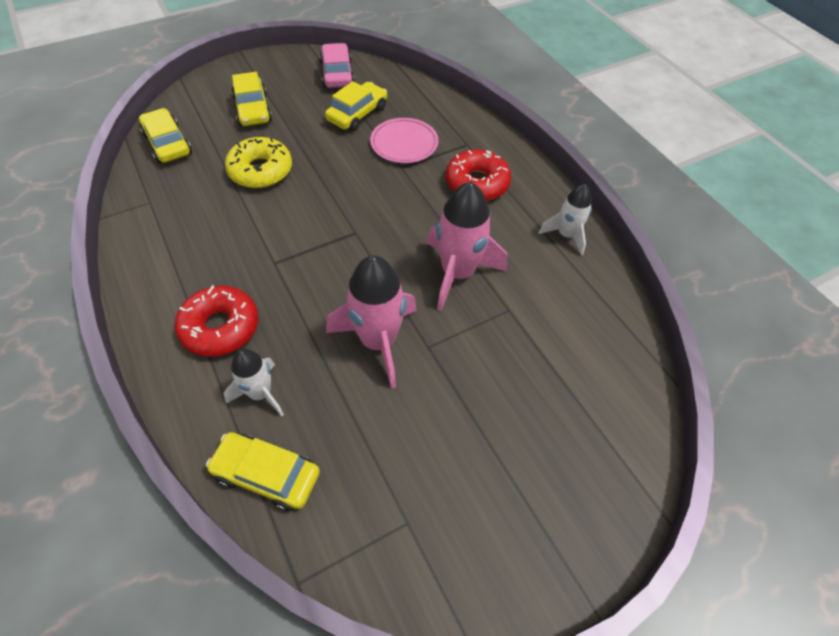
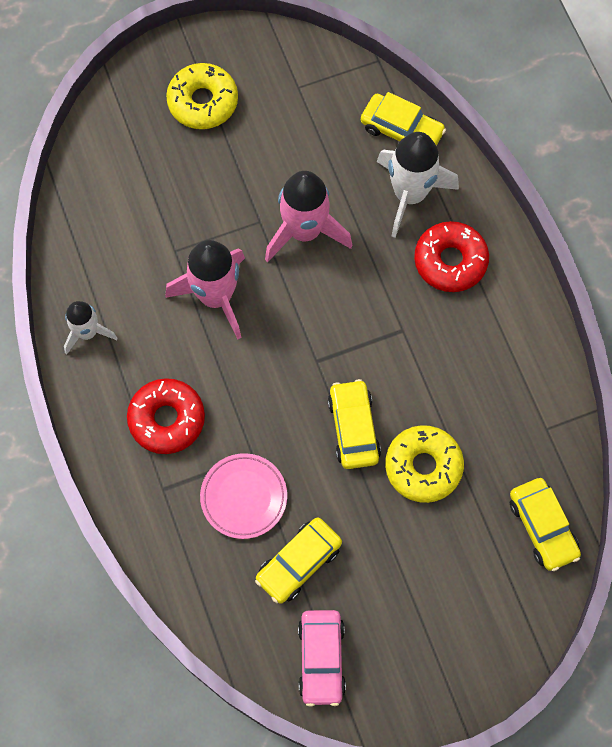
camera: 170 degrees left, 15 degrees up
white rocket [224,349,284,416] -> white rocket [377,132,459,238], size x1.68
yellow car [232,72,272,126] -> yellow car moved to [328,379,381,469]
none -> yellow donut [166,63,238,129]

